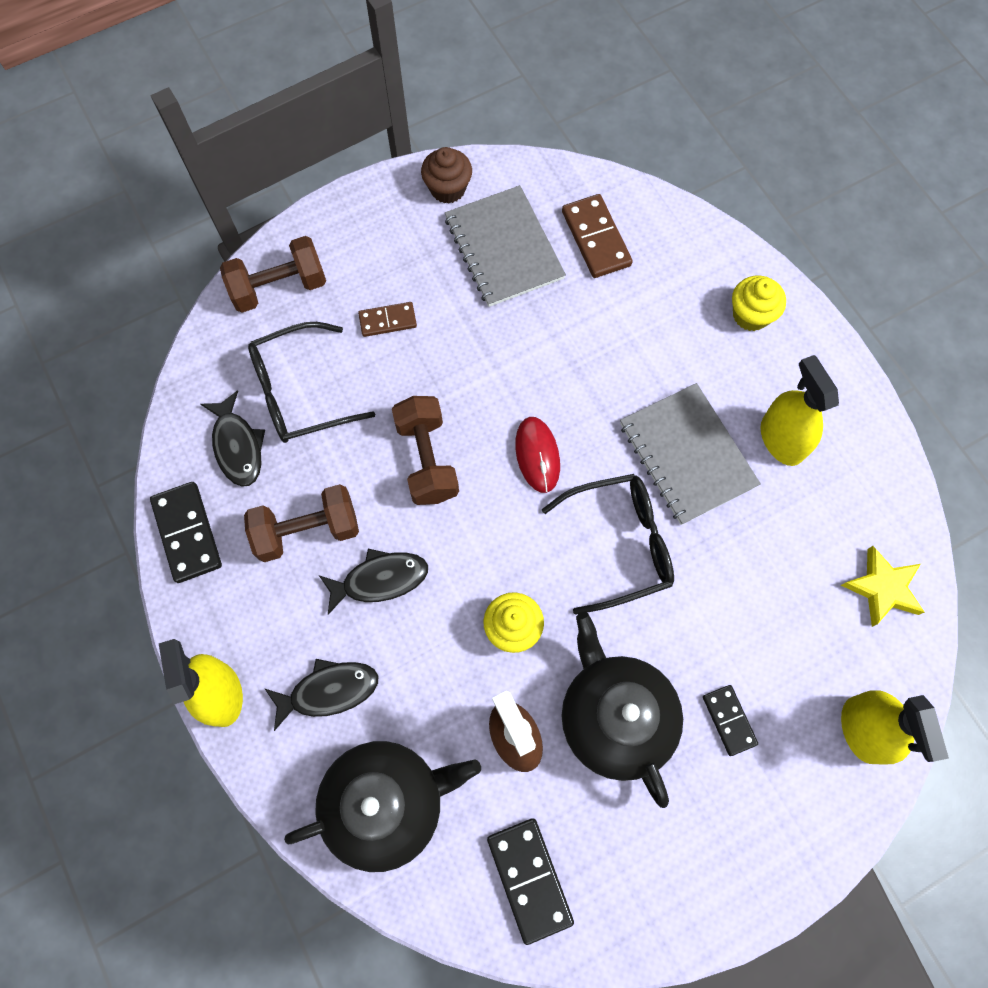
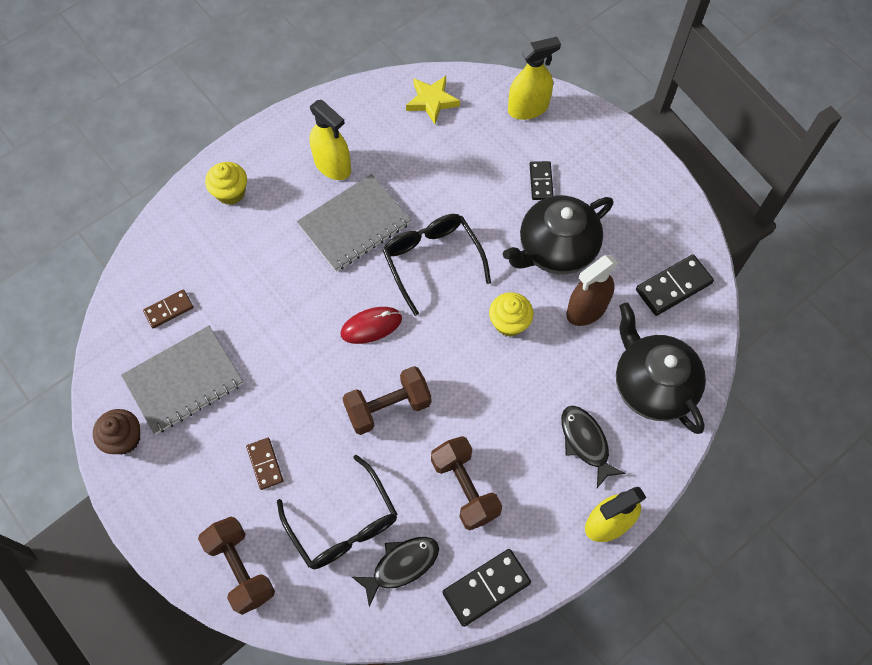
camera: 100 degrees left, 5 degrees down
black fish [319,549,428,615] -> none
brown domino [562,194,633,278] -> brown domino [143,289,194,328], size x0.63
black domino [703,685,758,756] -> black domino turned 60 degrees counterclockwise [530,161,554,200]
yellow spray bottle [761,355,839,466] -> yellow spray bottle turned 105 degrees counterclockwise [309,100,351,180]

